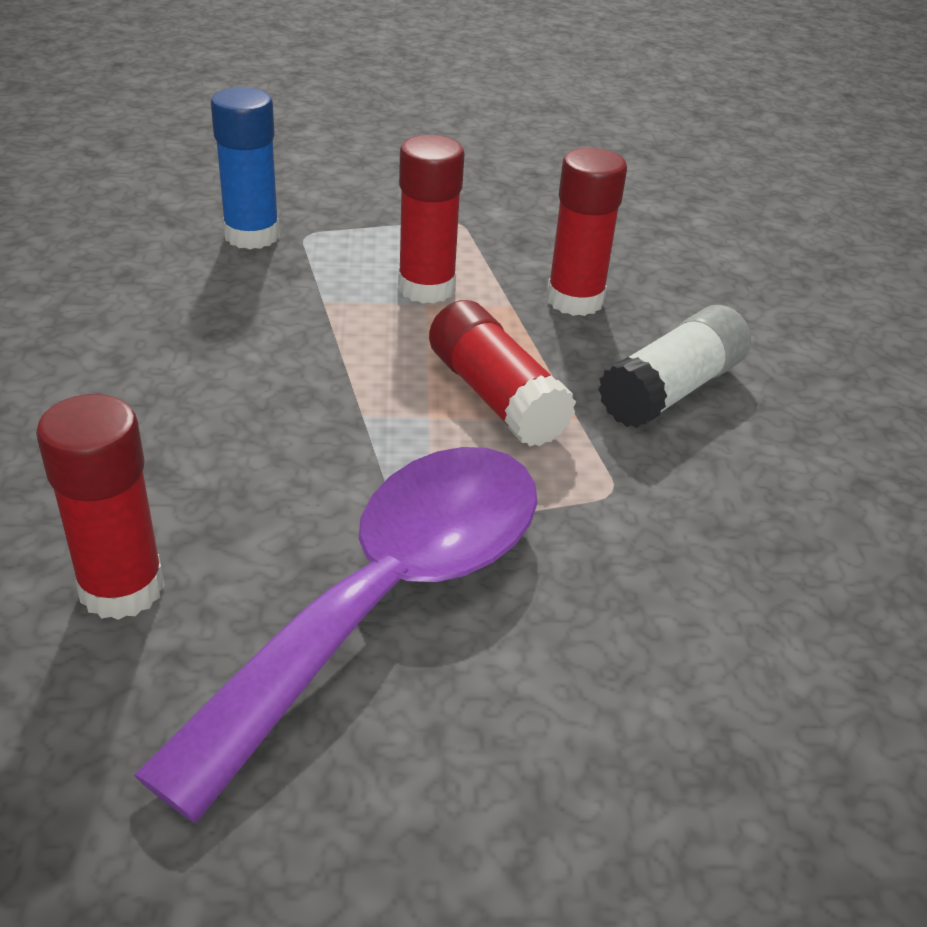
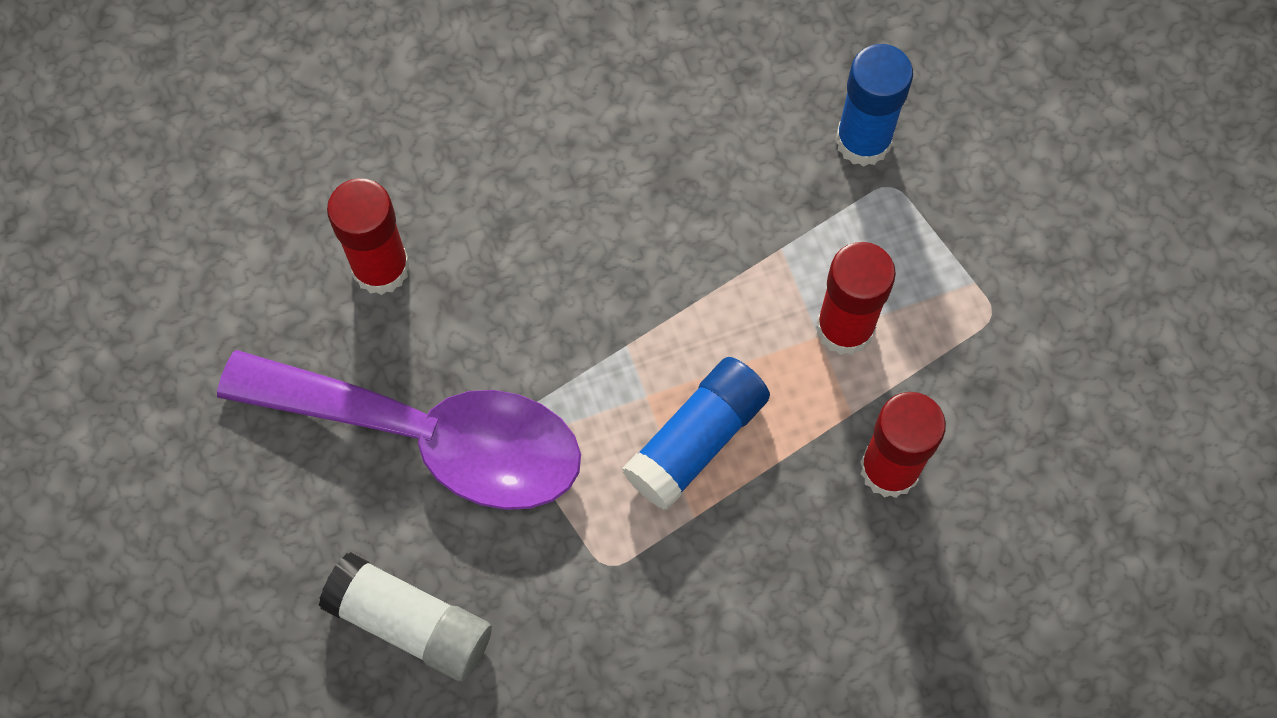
camera: 75 degrees right, 30 degrees up
red glue stick [429,300,576,447] -> blue glue stick [622,357,770,510]
white glue stick [598,305,751,428] -> white glue stick moved to [319,552,492,681]

